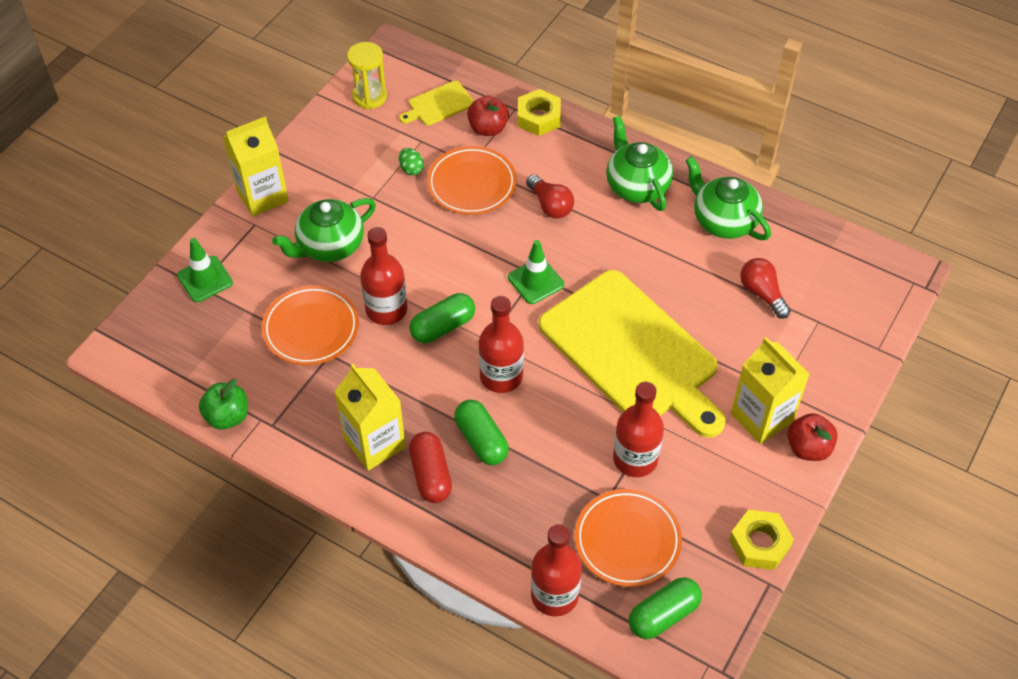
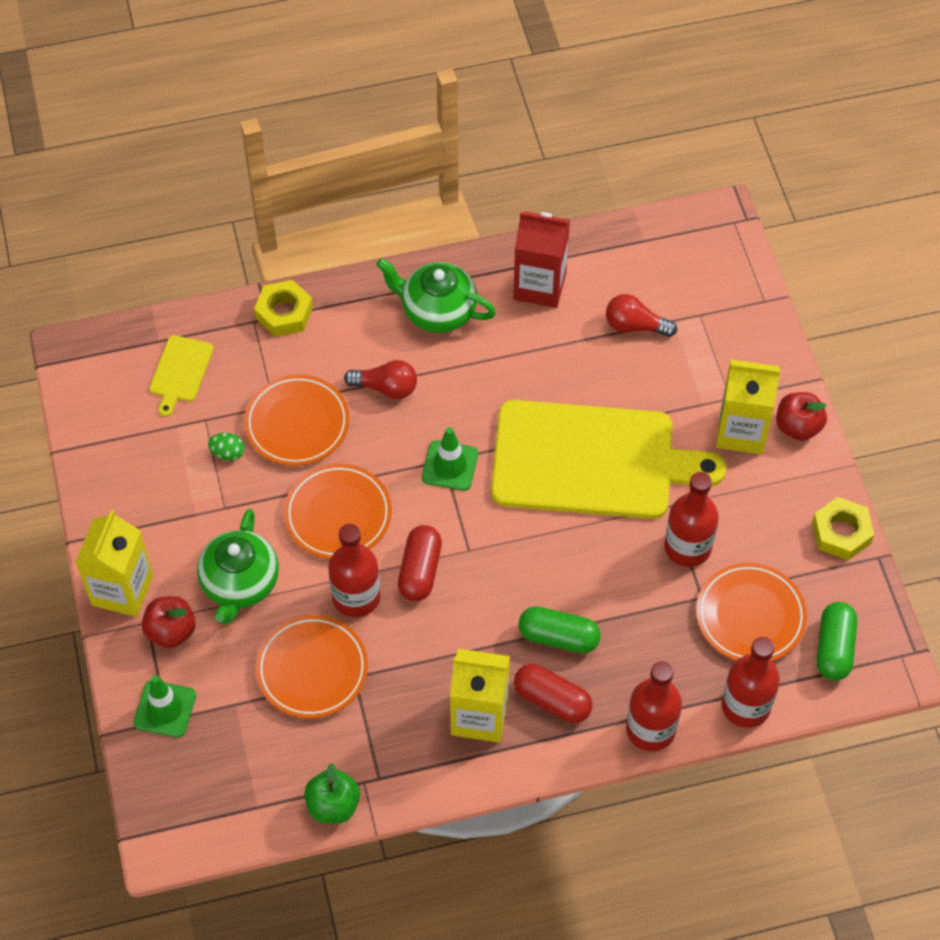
camera: 45 degrees left, 5 degrees up
yellow hourglass [347,42,387,109] -> none
green capsule [409,293,475,343] -> red capsule [398,525,442,601]
red apple [467,95,509,136] -> red apple moved to [142,596,196,648]
red bottle [479,296,524,393] -> red bottle moved to [626,661,682,752]
green teapot [685,156,771,240] -> red carton [513,212,570,308]
none -> orange plate [284,464,392,559]

